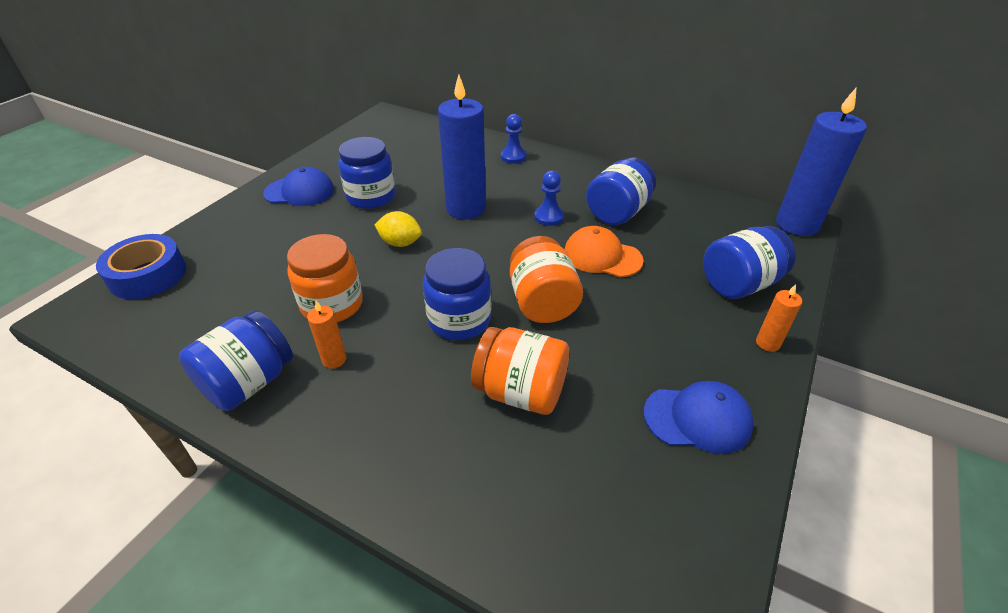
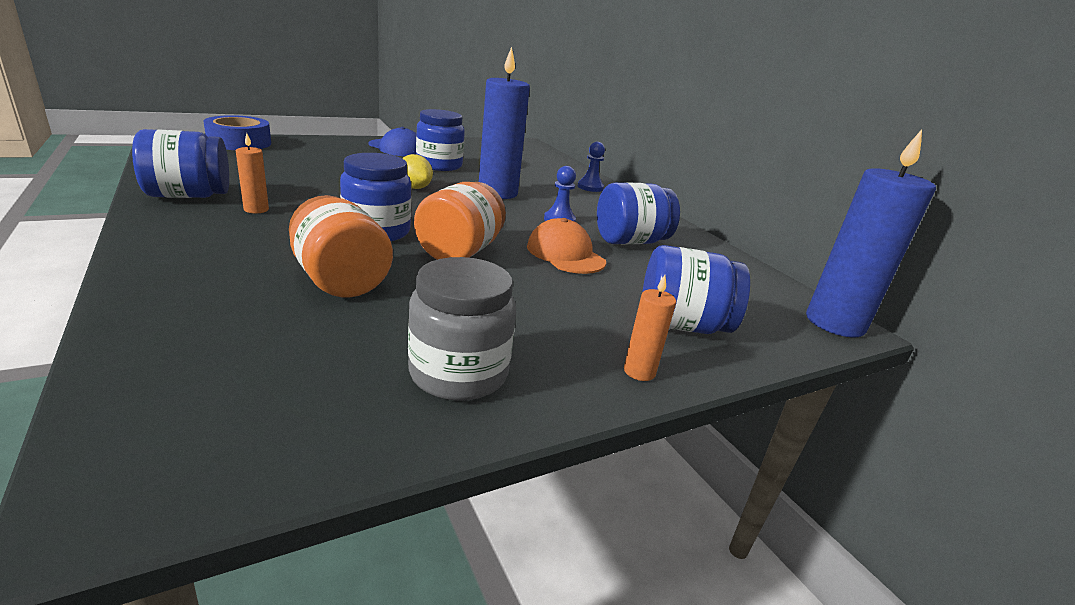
camera: 30 degrees right, 15 degrees down
orange jar [287,234,363,322] -> none
blue cap [644,381,754,454] -> grey jar [408,257,516,401]

